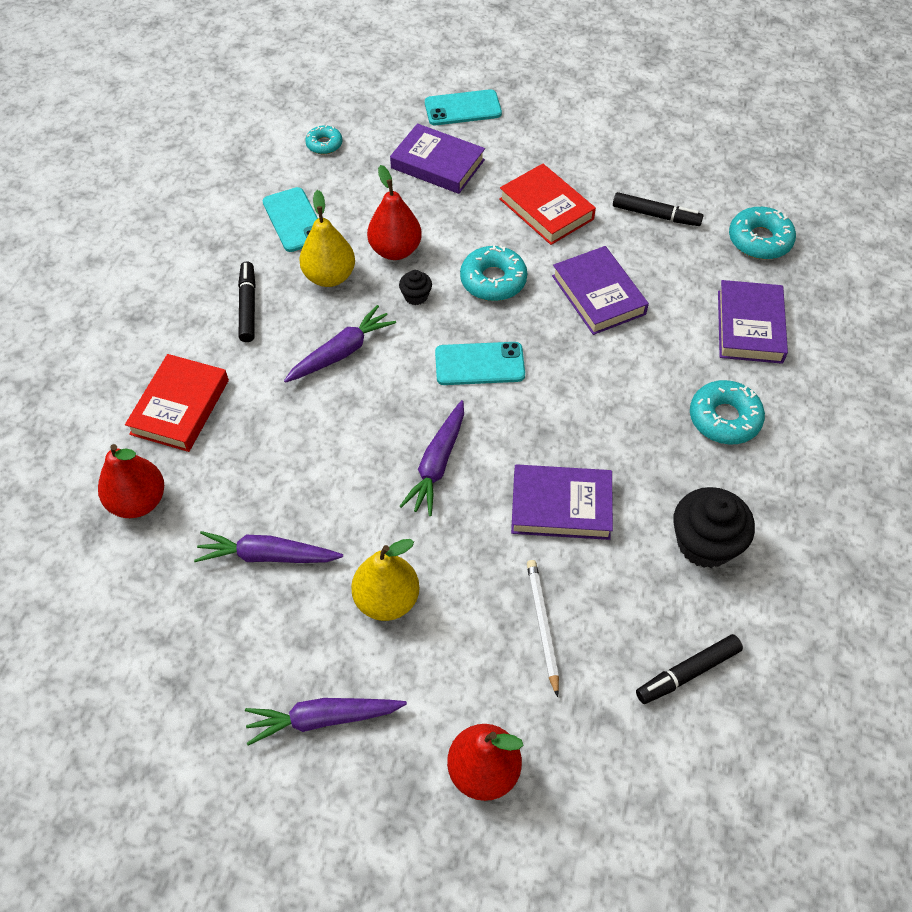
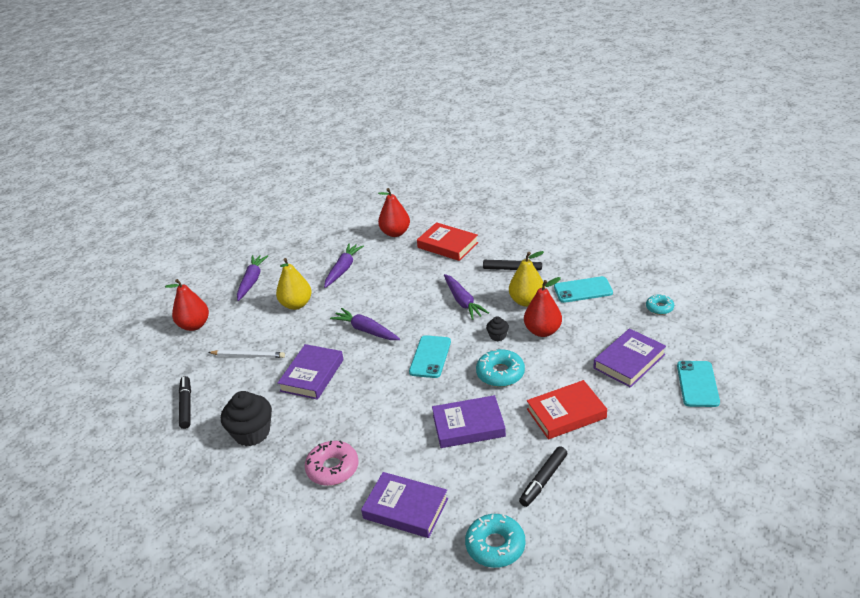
camera: 110 degrees right, 20 degrees down
turquoise donut [690,380,765,445] -> pink donut [305,440,359,486]

